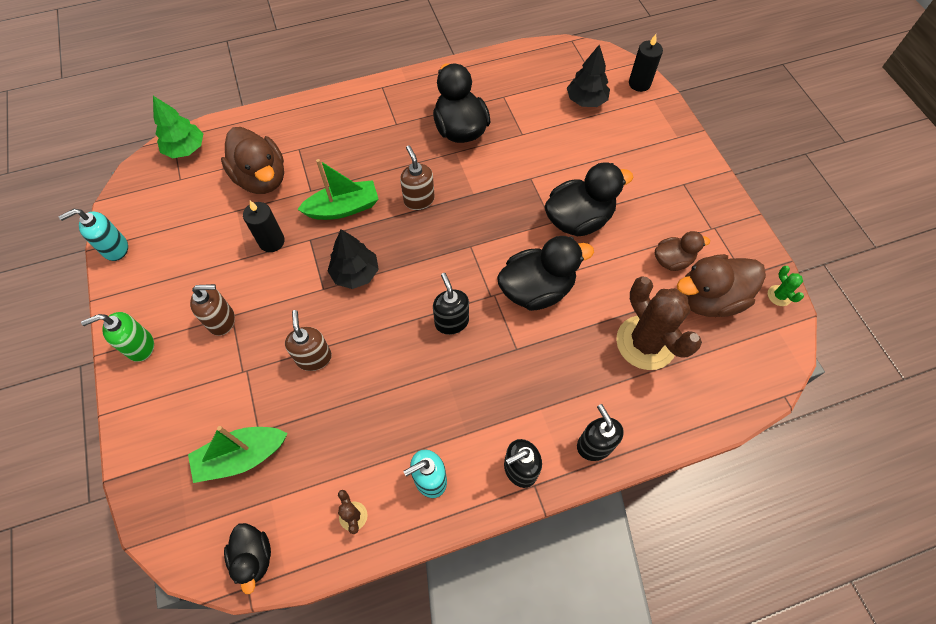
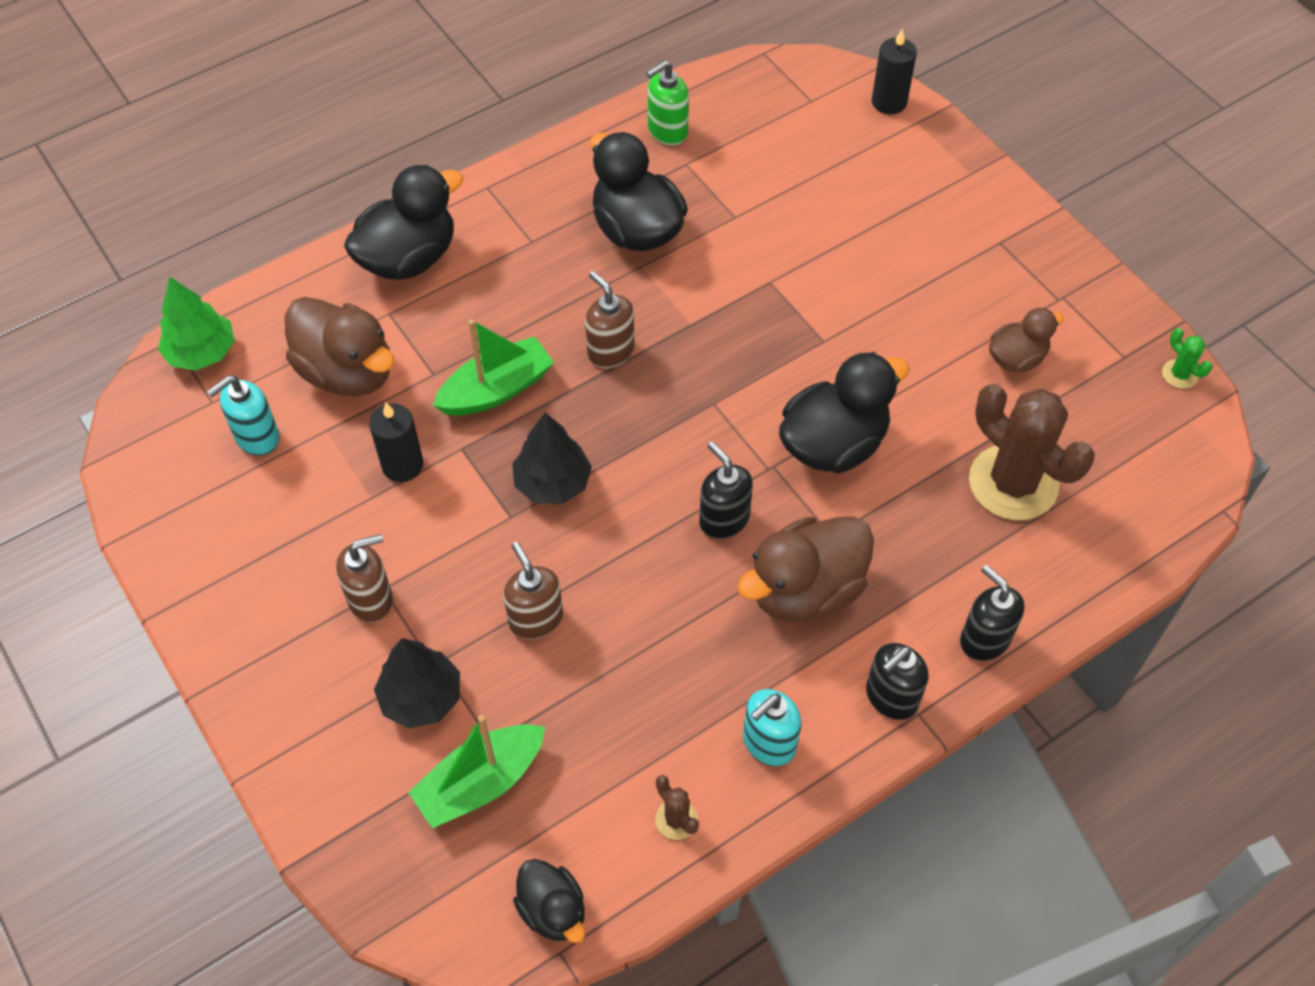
camera: 15 degrees left, 5 degrees down
turquoise soap dispenser [59,209,128,261] -> turquoise soap dispenser moved to [207,376,280,455]
green soap dispenser [81,312,154,362] -> green soap dispenser moved to [646,60,689,145]
black duck [544,162,633,237] -> black duck moved to [344,164,463,280]
black tree [567,44,610,107] -> black tree moved to [374,638,460,729]
brown duck [677,254,766,317] -> brown duck moved to [737,516,874,622]

